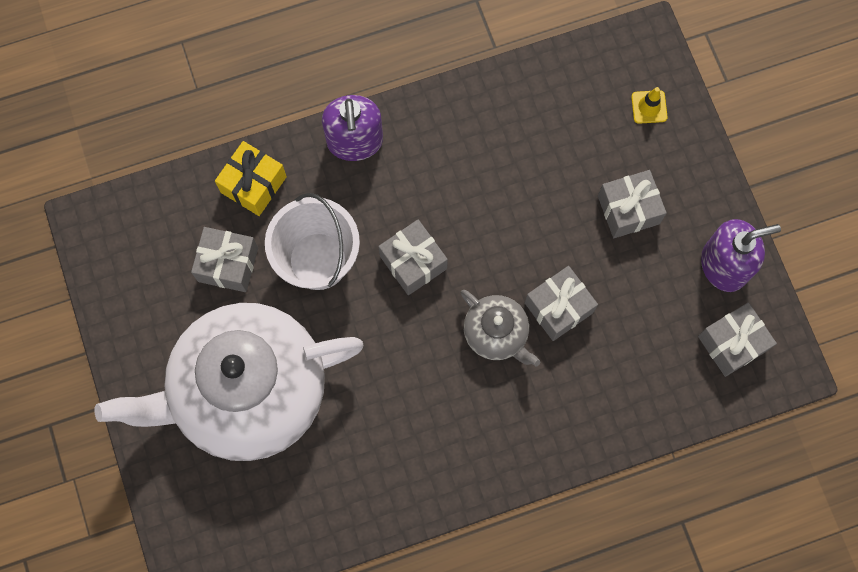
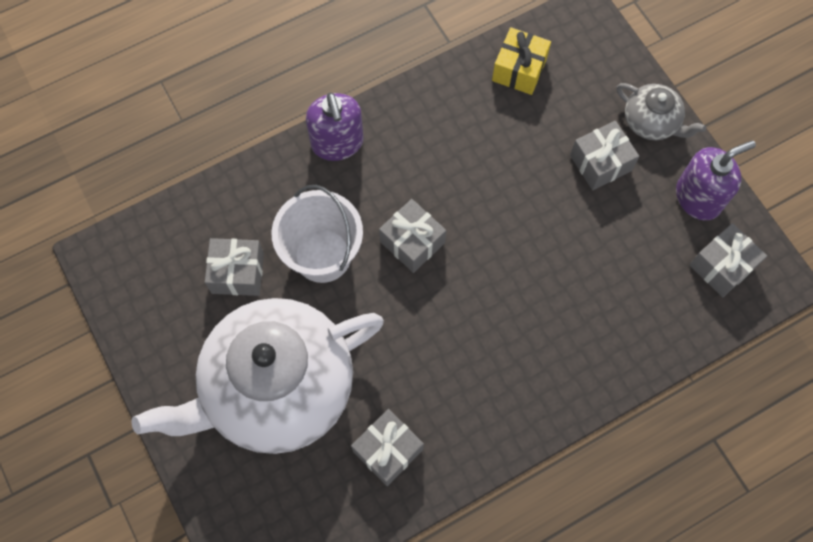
camera: 10 degrees left, 5 degrees down
yellow gift [215,141,287,216] -> yellow gift moved to [492,27,551,95]
grey teapot [461,290,540,367] -> grey teapot moved to [617,83,706,140]
grey gift [525,266,598,341] -> grey gift moved to [351,409,424,486]
yellow traffic cone [631,87,667,124] -> none

